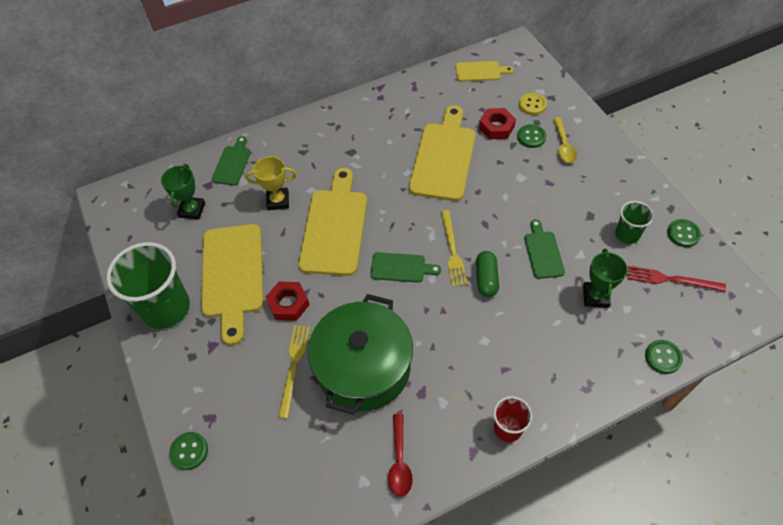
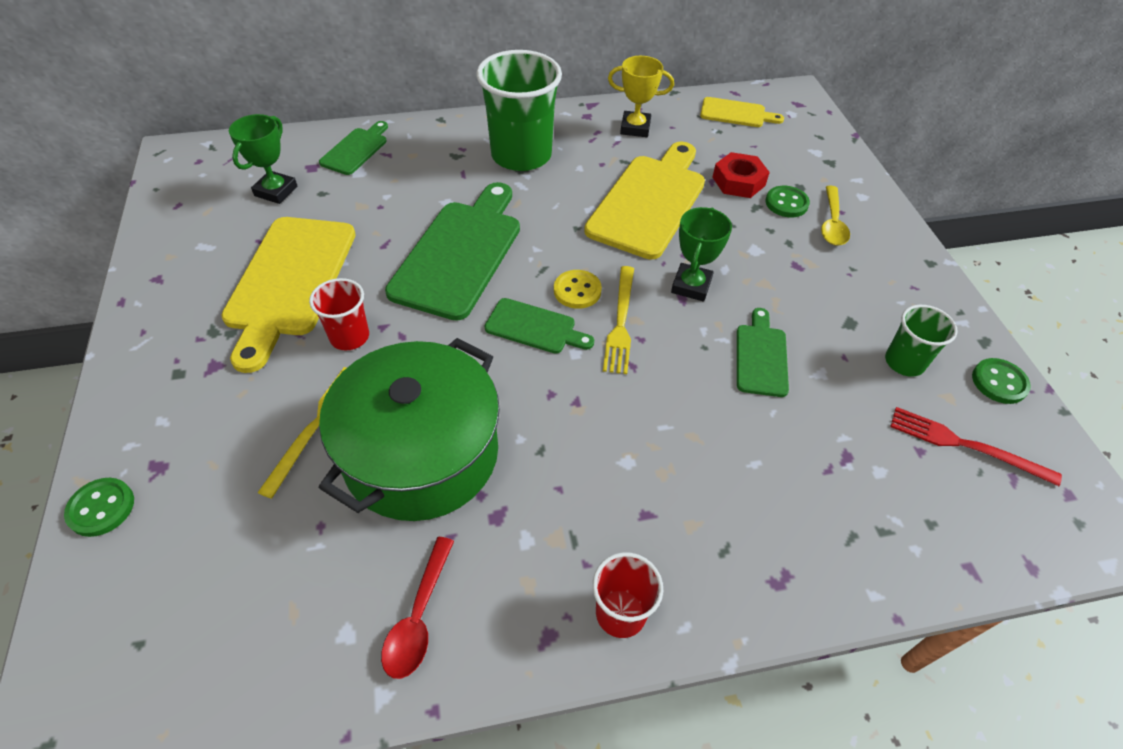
camera: 10 degrees right, 5 degrees down
green cup [106,242,190,329] -> green cup moved to [476,50,562,171]
yellow trophy [245,156,297,210] -> yellow trophy moved to [608,56,674,137]
red nut [266,281,310,321] -> red cup [309,278,369,350]
yellow cutting board [298,168,367,276] -> green cutting board [385,182,520,321]
green capsule [476,251,499,297] -> none
yellow button [519,93,547,115] -> yellow button moved to [554,270,602,309]
green trophy [583,248,627,308] -> green trophy moved to [671,207,732,302]
green button [645,340,683,374] -> none

